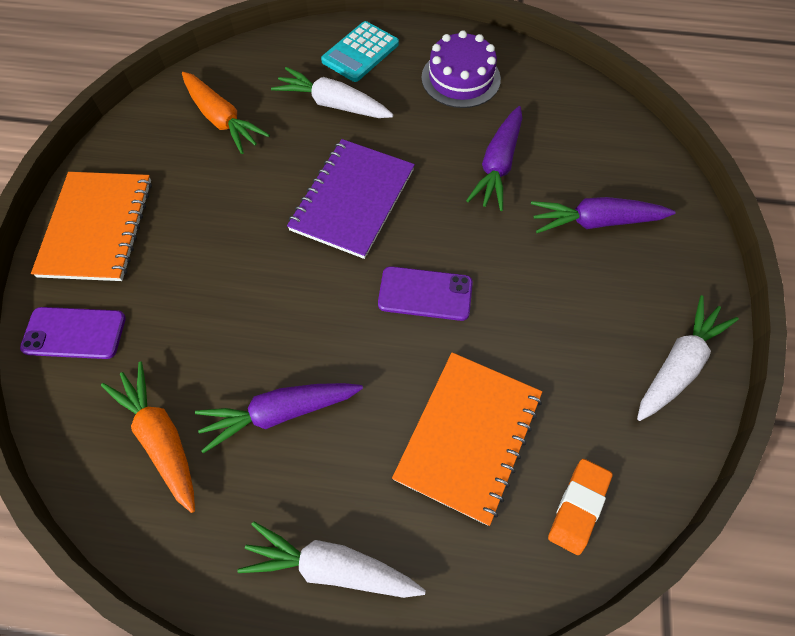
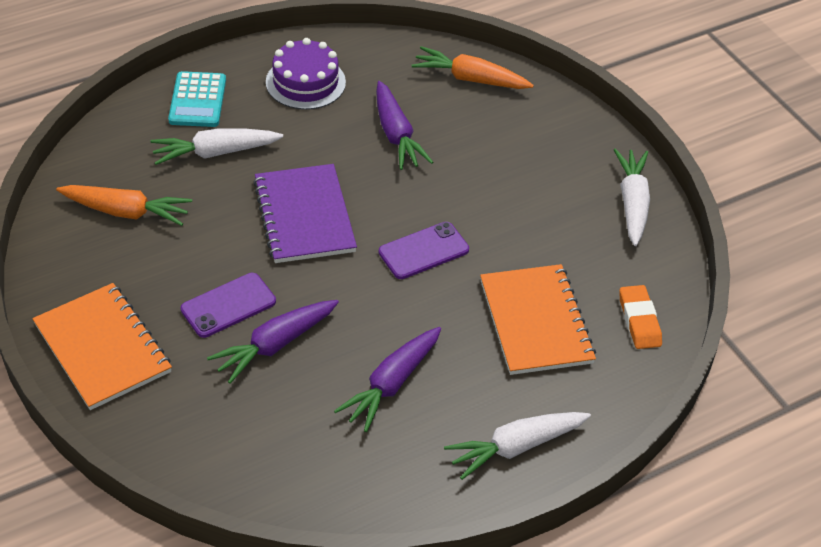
camera: 40 degrees left, 15 degrees down
purple phone [20,307,126,359] -> purple phone moved to [181,273,276,338]
orange carrot [101,361,195,513] -> orange carrot moved to [412,46,534,89]
purple carrot [531,197,676,233] -> purple carrot moved to [207,300,339,384]

